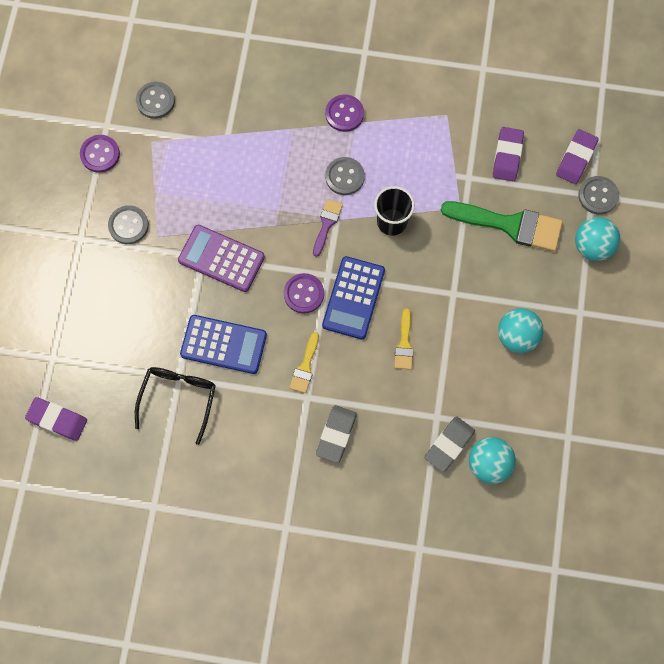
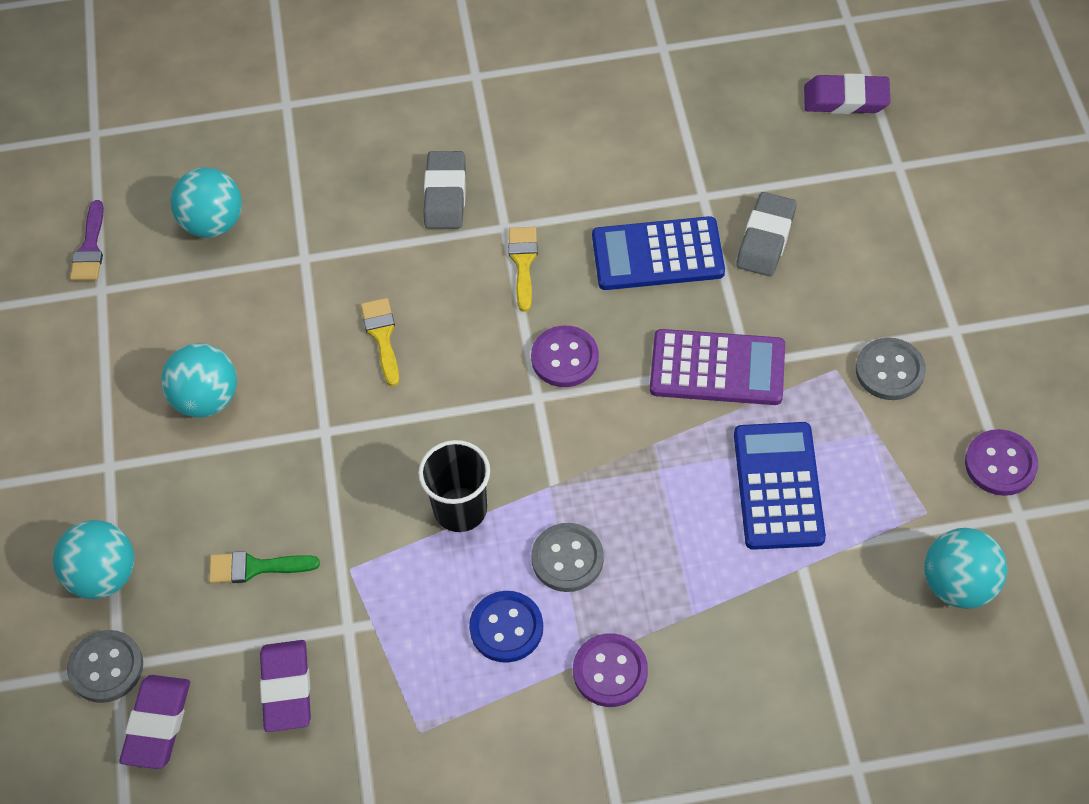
camera: 165 degrees right, 15 degrees down
black glasses [135,367,215,445] -> none
grey button [136,82,175,119] -> turquoise ball [924,528,1007,609]
purple brush [313,199,343,257] -> purple brush moved to [70,200,104,281]
blue calculator [322,256,385,339] -> blue calculator moved to [734,422,826,550]
grey eraser [424,416,475,472] -> grey eraser moved to [736,192,797,277]
green brush [441,201,563,251] -> green brush [209,551,320,584], size x0.50
none -> blue button [469,591,543,663]

